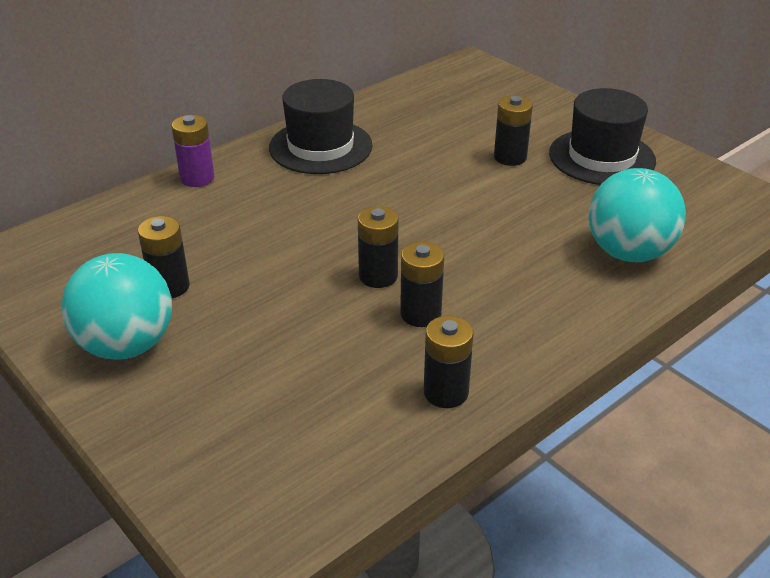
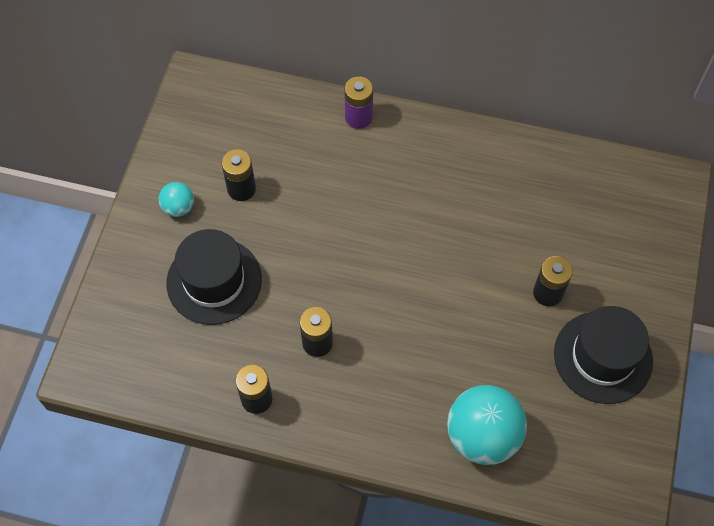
camera: 55 degrees right, 25 degrees up
turquoise ball [61,253,172,360] -> turquoise ball [159,182,194,217], size x0.50
black hat [269,79,372,174] -> black hat moved to [166,229,262,325]
black battery [358,206,399,288] -> none

